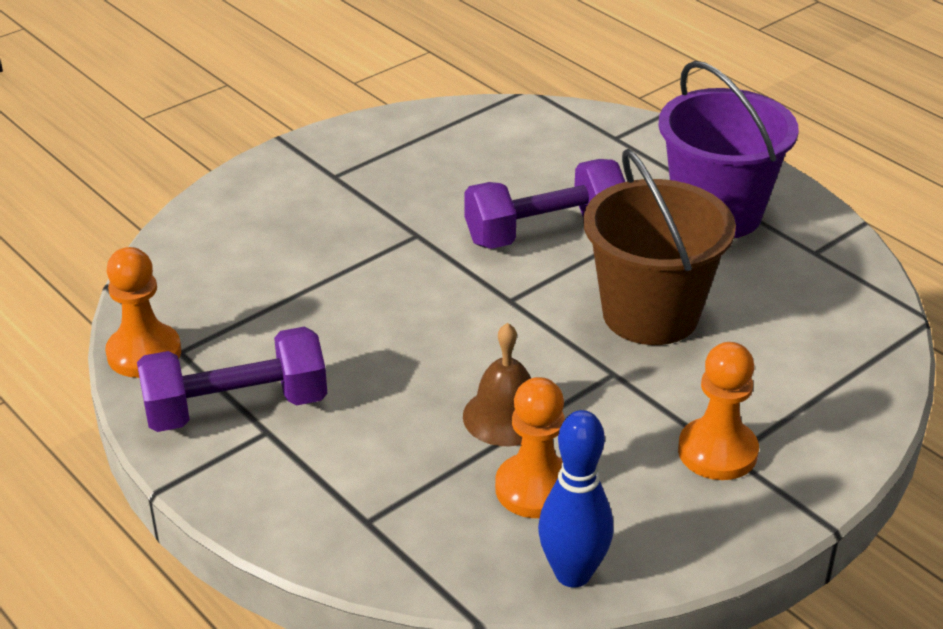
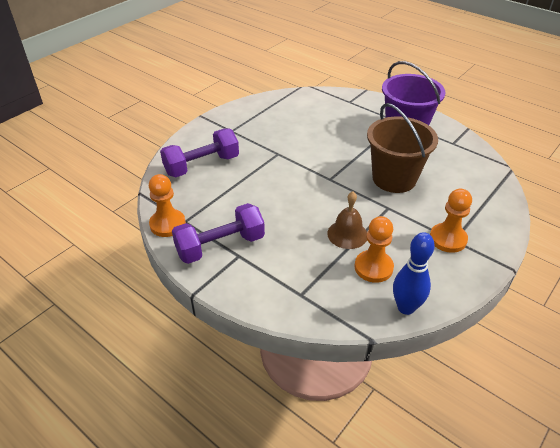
camera: 10 degrees left, 5 degrees up
purple dumbbell [465,159,625,249] -> purple dumbbell moved to [160,129,239,177]

